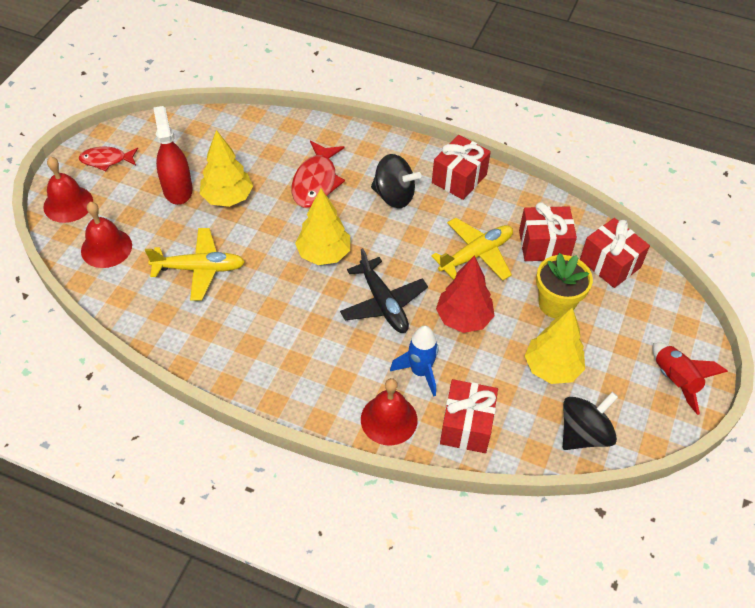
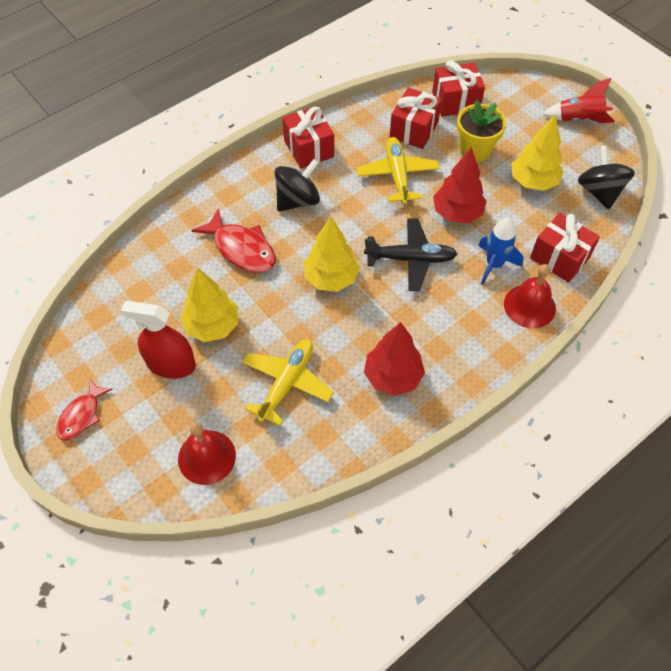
camera: 60 degrees left, 5 degrees up
red bell [43,157,93,223] -> none
none -> red tree [364,322,425,396]

